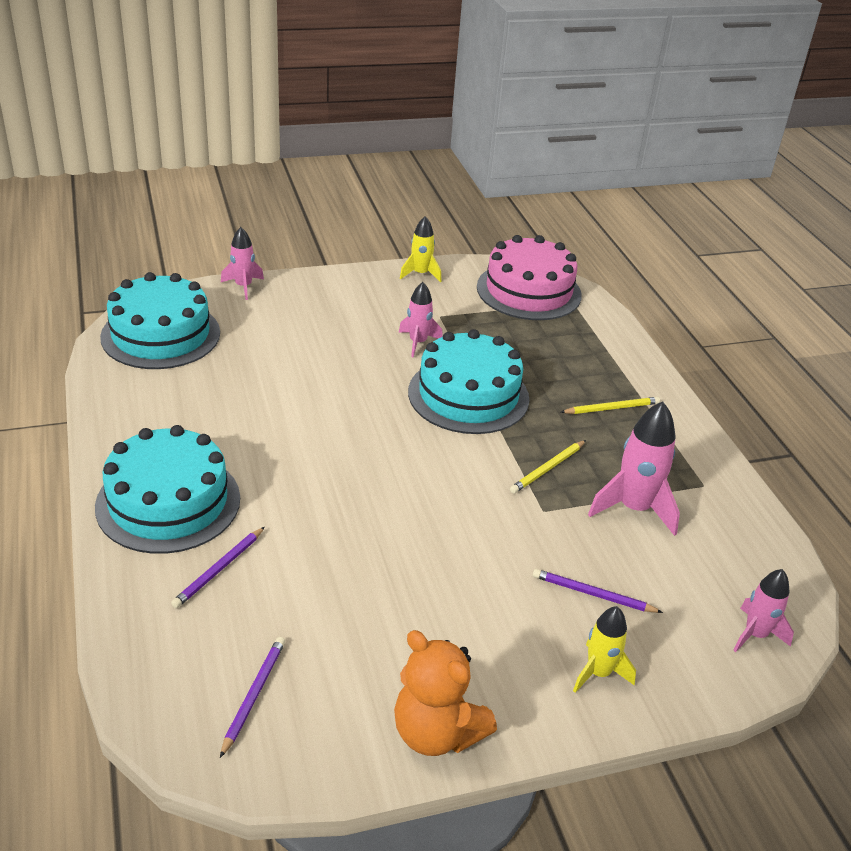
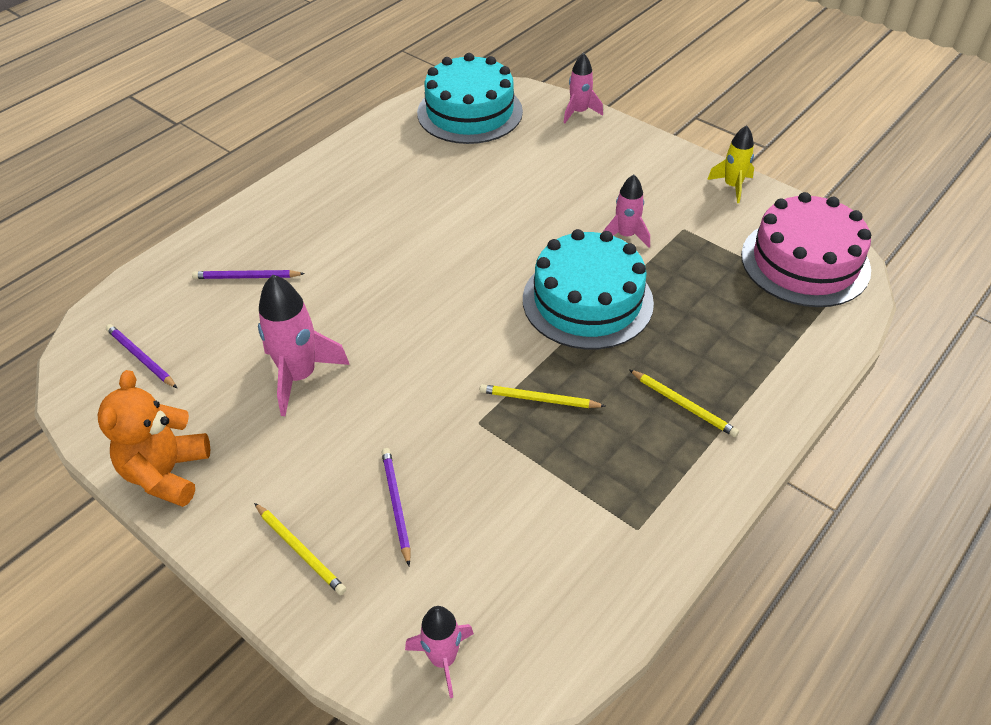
camera: 60 degrees right, 10 degrees up
turquoise cake [95,425,240,554] -> none
purple pencil [220,637,285,758] -> purple pencil turned 120 degrees counterclockwise [106,324,177,388]
yellow rocket [573,606,636,693] -> yellow pencil [254,503,346,595]
pink rocket [588,402,680,536] -> pink rocket moved to [258,275,350,416]

